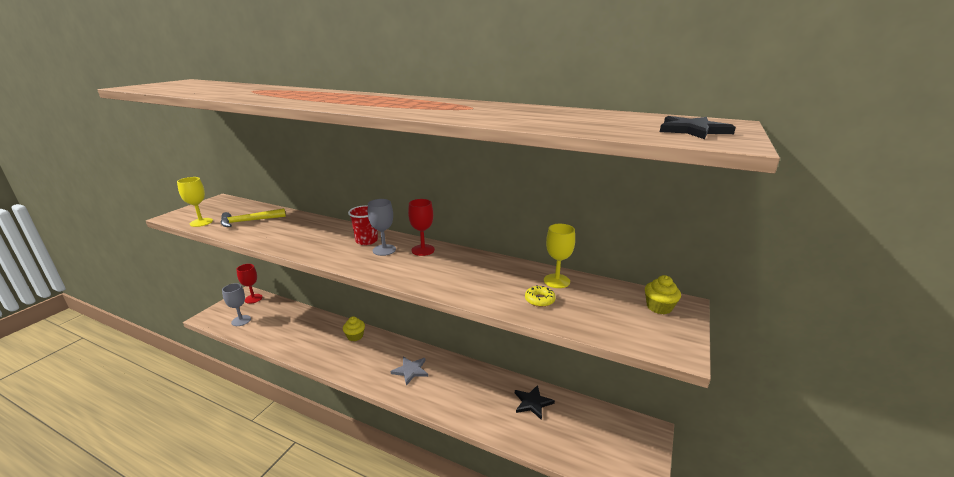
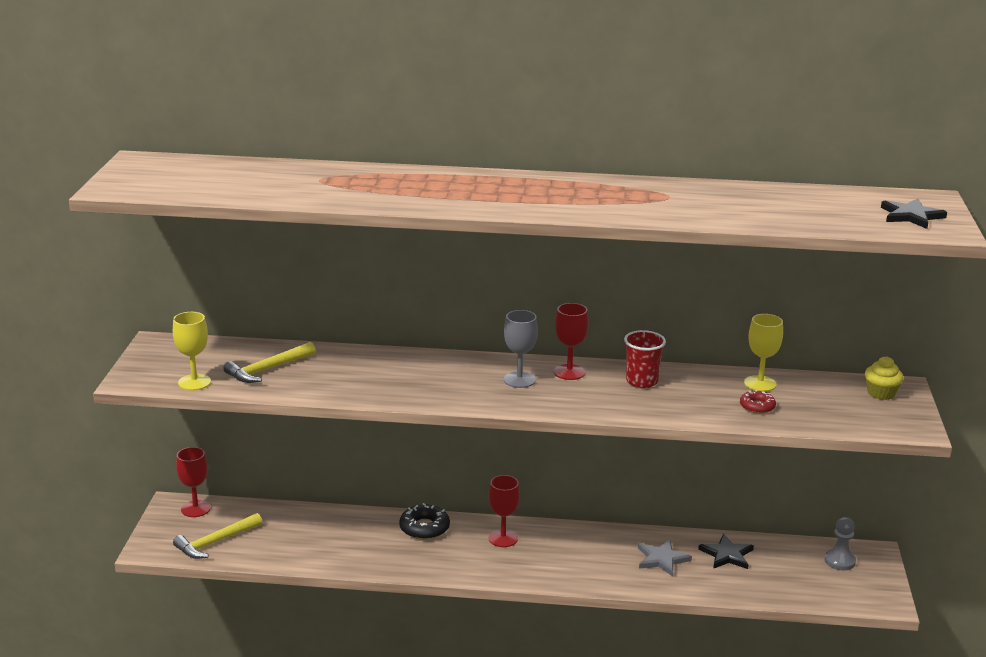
camera: 20 degrees left, 0 degrees up
grey goblet [222,283,251,326] -> yellow hammer [173,513,262,559]
yellow cupcake [343,316,365,341] -> black donut [399,503,450,540]
red cup [348,205,378,245] -> red cup moved to [624,330,666,388]
grey star [390,357,428,385] -> grey star moved to [638,539,692,576]
yellow donut [525,285,556,307] -> red donut [740,390,776,414]
none -> red goblet [488,475,520,547]
none -> grey pawn [824,517,856,570]

